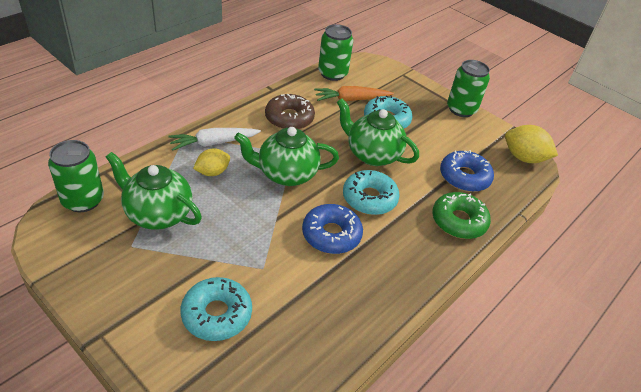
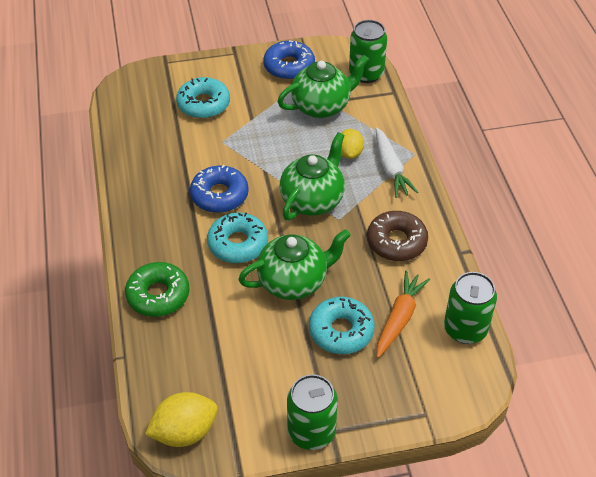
camera: 130 degrees right, 5 degrees up
white carrot [168,128,261,151] -> white carrot turned 150 degrees clockwise [376,128,419,198]
blue donut [440,150,494,192] -> blue donut moved to [263,40,315,80]

